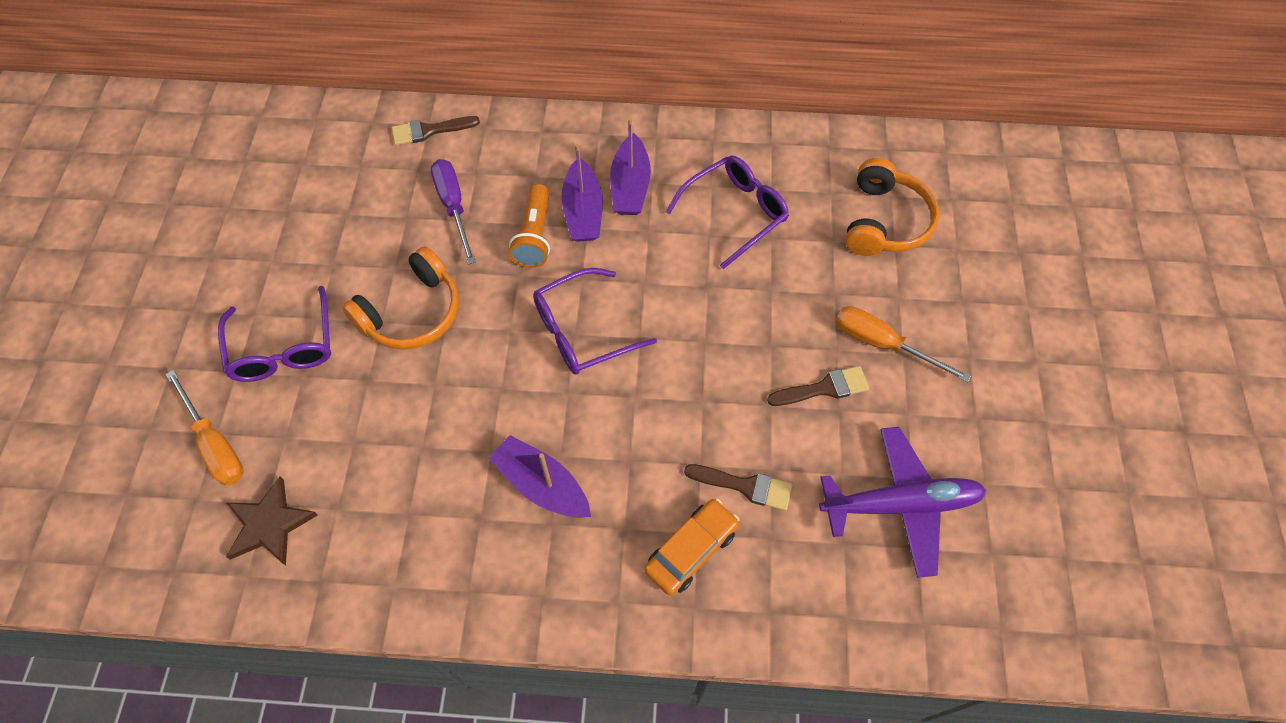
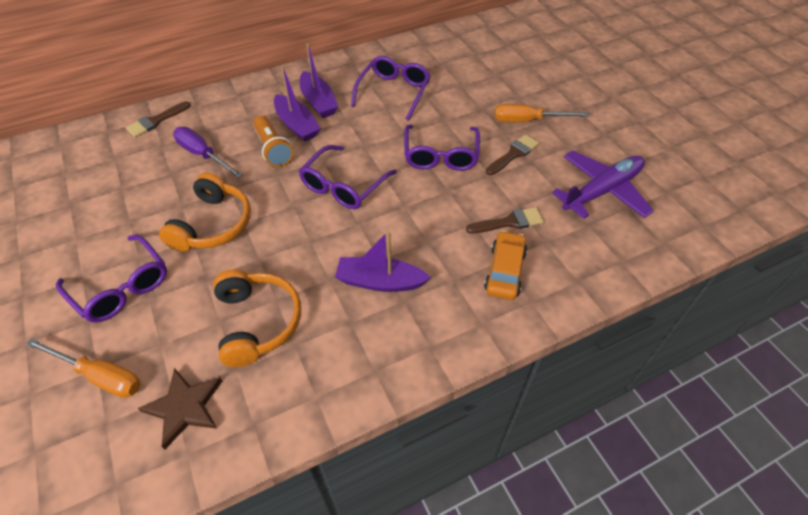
camera: 30 degrees left, 10 degrees down
orange headphones [845,158,939,256] -> orange headphones moved to [213,269,301,367]
none -> purple glasses [404,125,480,171]

